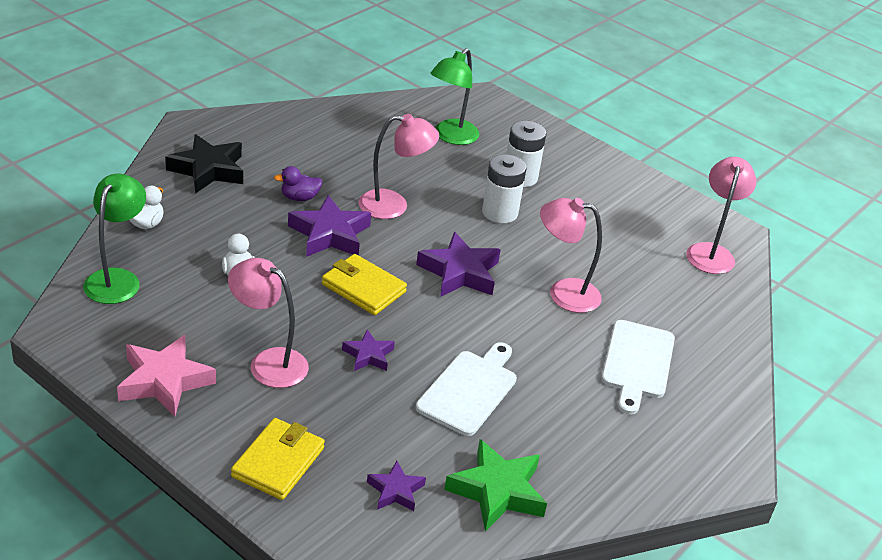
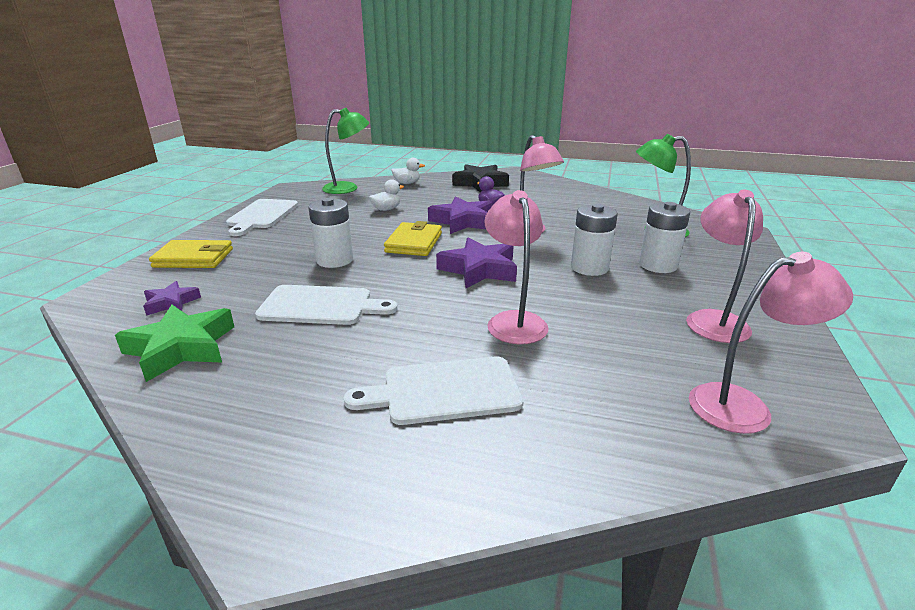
camera: 70 degrees right, 10 degrees down
pink star [117,335,216,417] -> white cutting board [226,199,298,236]
pink lamp [228,258,309,388] -> pink lamp moved to [686,189,763,343]
purple star [342,329,395,371] -> white battery [308,198,353,268]

